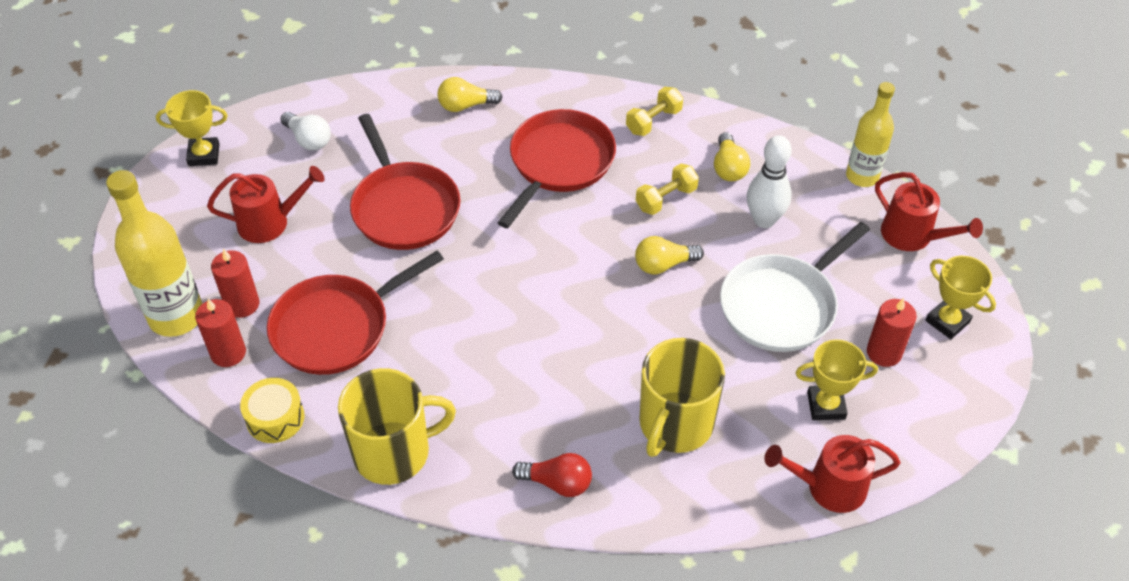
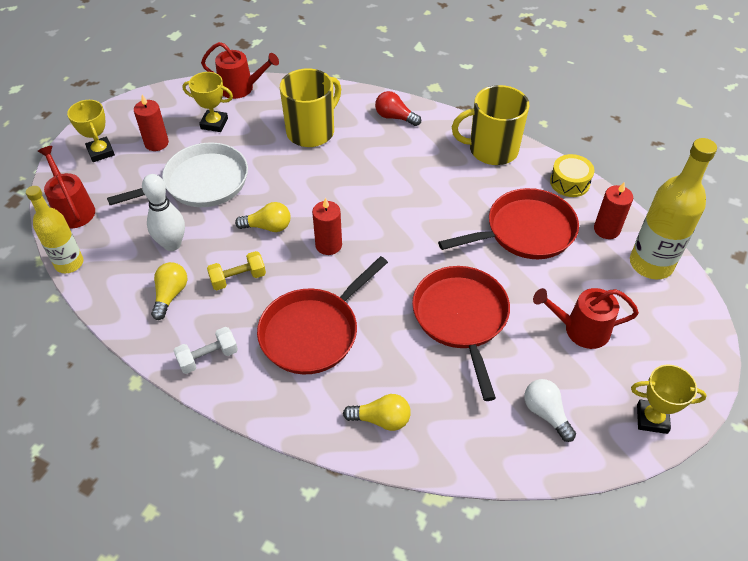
camera: 165 degrees left, 0 degrees up
red candle [211,248,260,318] -> red candle moved to [312,198,342,255]
yellow dumbbell [626,87,683,136] -> white dumbbell [173,327,238,374]

